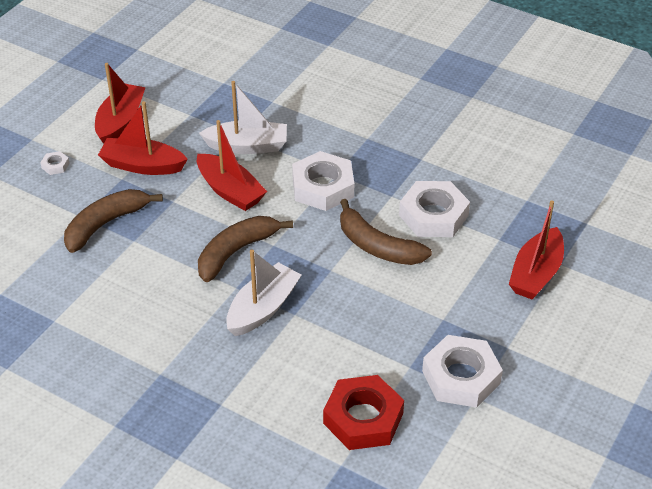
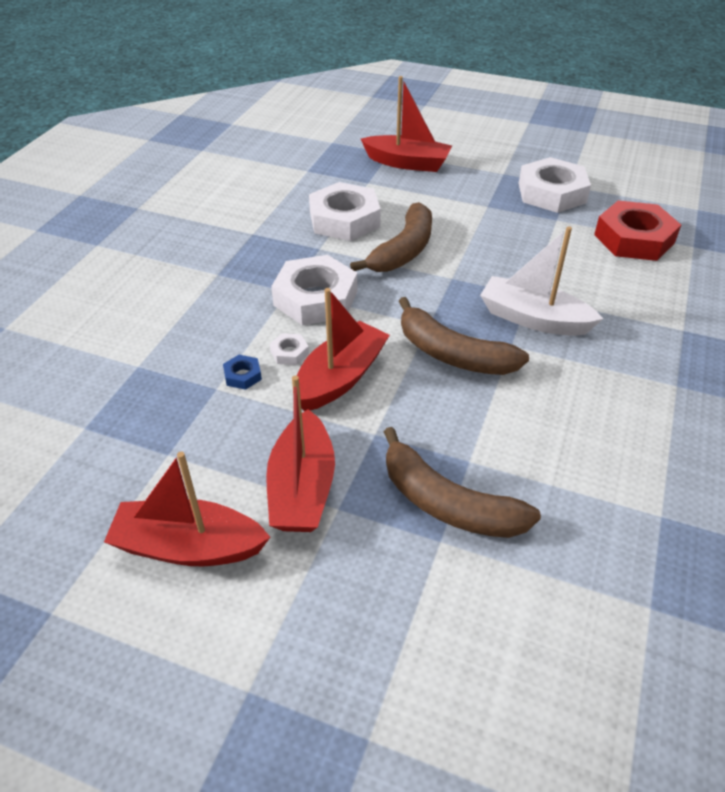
camera: 100 degrees left, 0 degrees up
white nut [40,151,70,175] -> white nut moved to [270,333,309,365]
white boat [199,81,287,154] -> blue nut [223,355,262,390]

